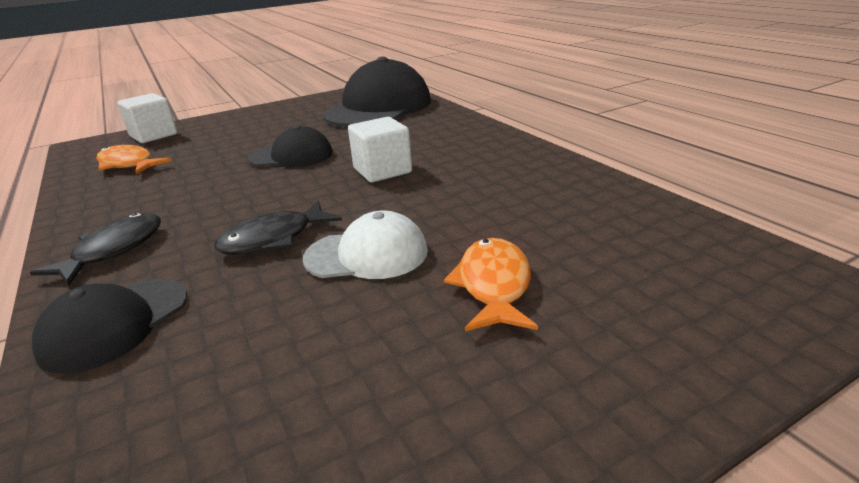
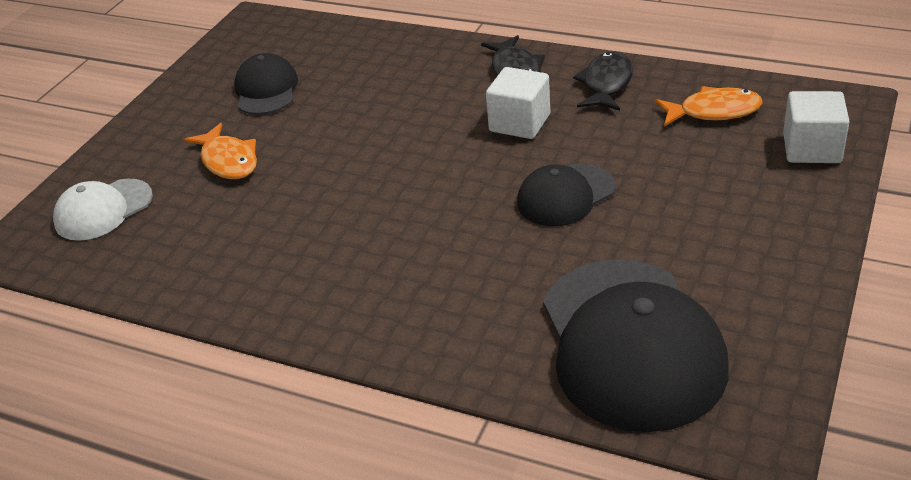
camera: 145 degrees right, 10 degrees up
black cap [32,279,187,374] -> black cap moved to [234,53,298,115]
black fish [214,201,342,255] -> black fish moved to [573,52,633,111]
white cap [303,210,428,279] -> white cap moved to [53,179,153,241]
white cube [348,117,412,182] -> white cube moved to [486,67,550,139]

